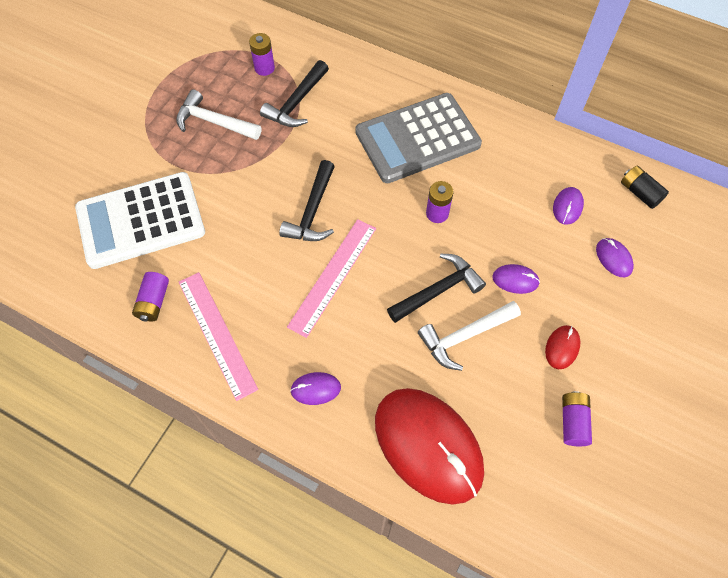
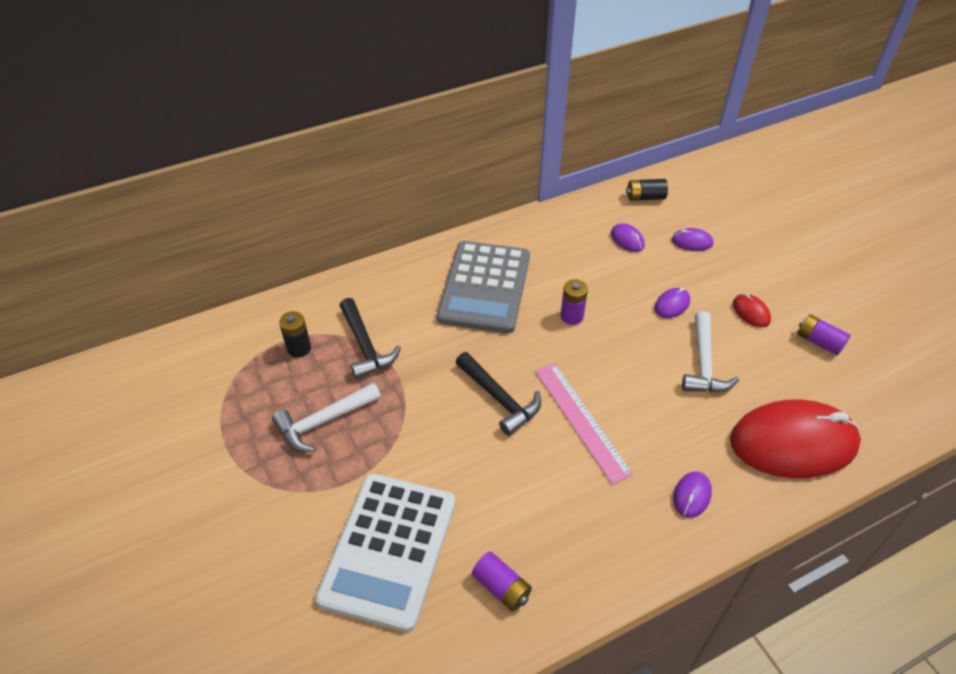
camera: 55 degrees left, 15 degrees down
pink ruler [179,272,258,401] -> none
purple battery [249,33,275,76] -> black battery [279,311,311,358]
black hammer [387,254,486,323] -> none

